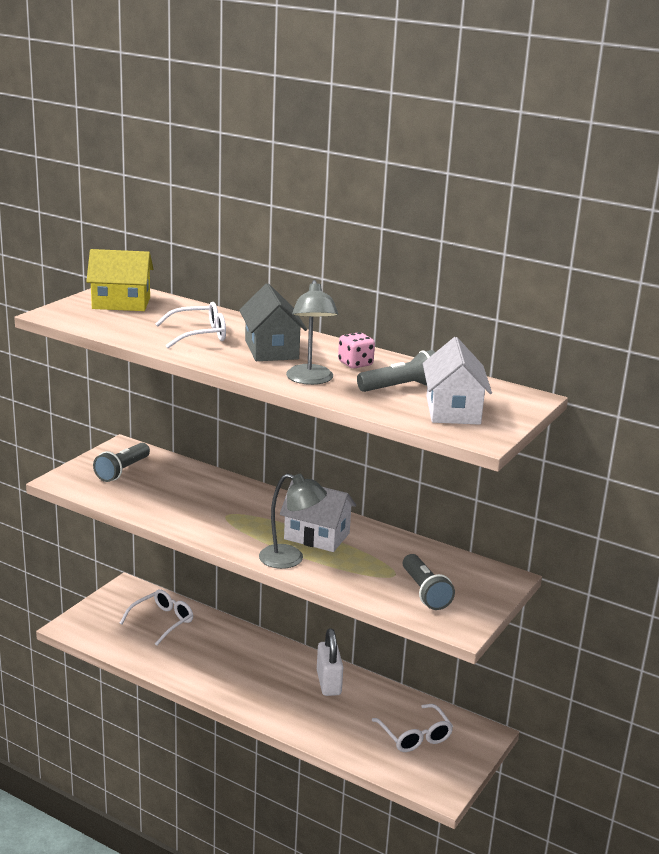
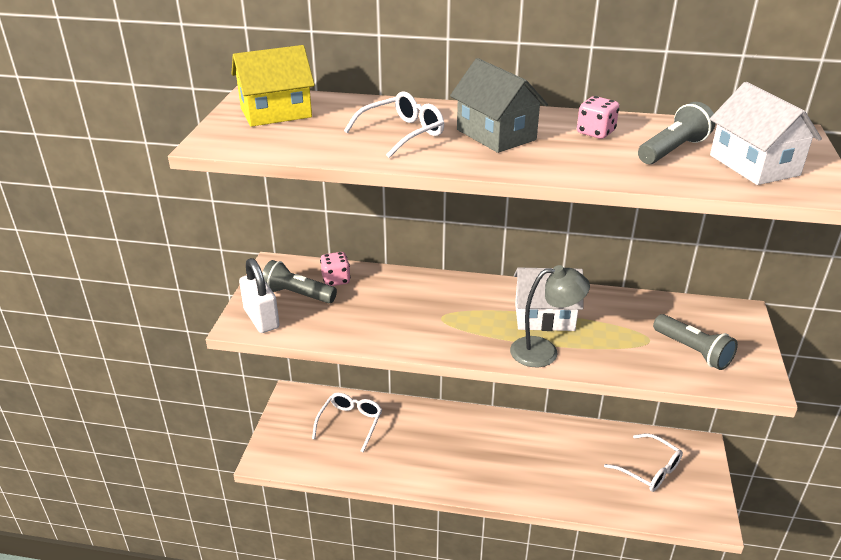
camera: 20 degrees left, 10 degrees up
grey flashlight [93,443,150,482] -> grey flashlight turned 105 degrees clockwise [262,260,337,303]
grey lamp [286,280,338,385] -> none
white padlock [317,628,343,696] -> white padlock moved to [239,258,280,333]
none -> pink dice [320,252,351,286]

